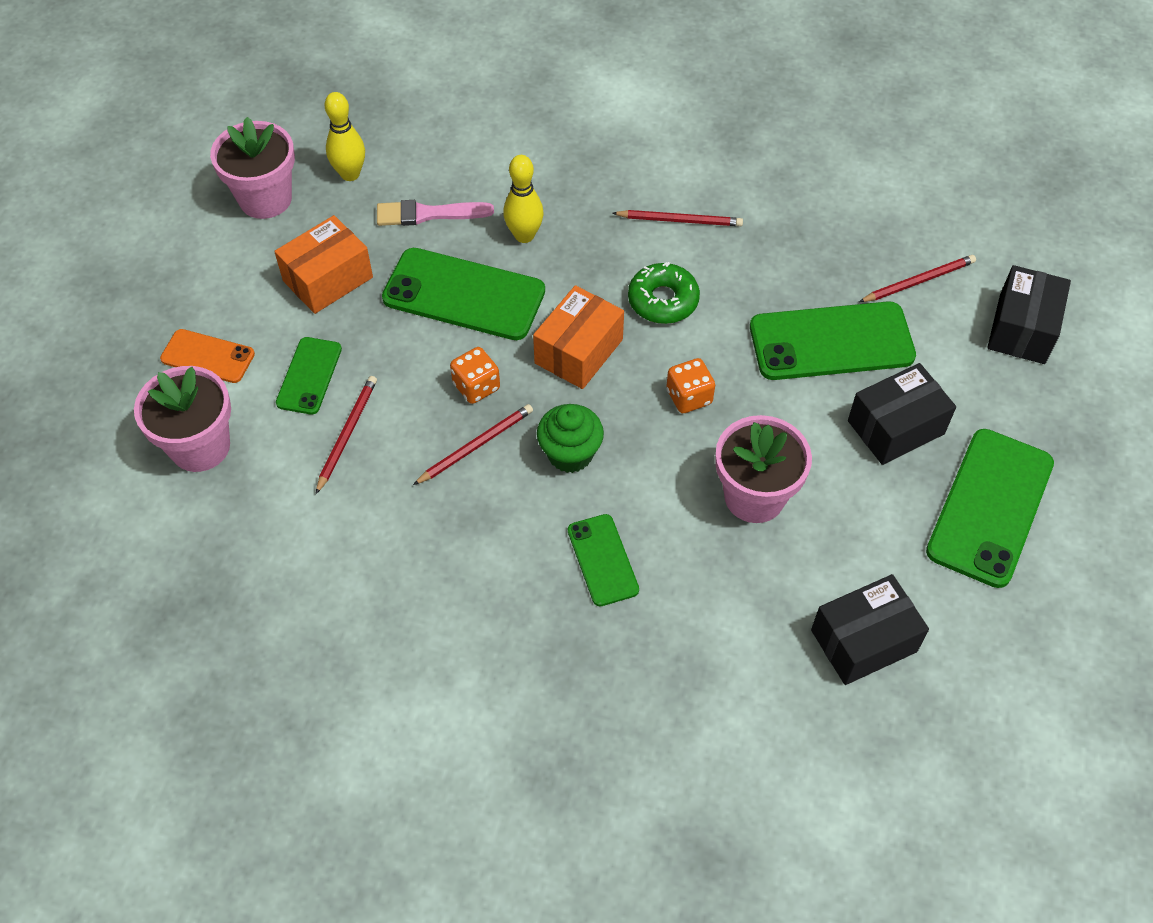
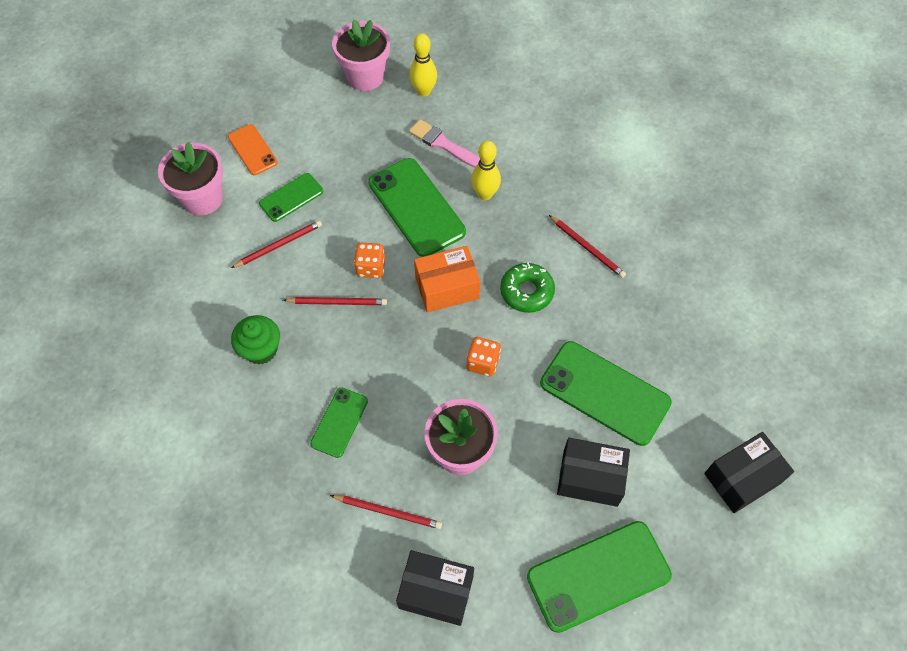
camera: 40 degrees right, 5 degrees up
orange box [274,215,373,314] -> none
green cupcake [537,404,604,473] -> green cupcake moved to [231,315,280,365]
red pencil [859,255,976,302] -> red pencil moved to [330,495,442,529]

